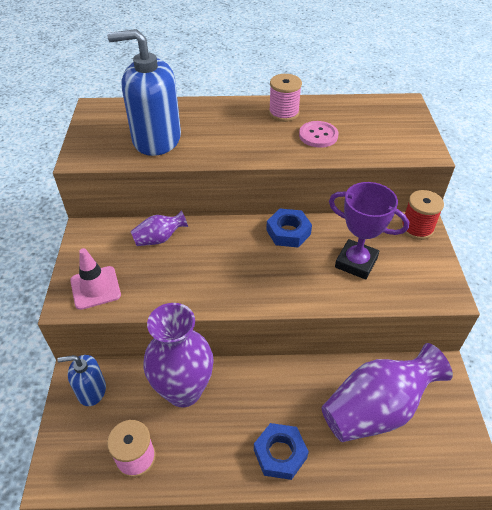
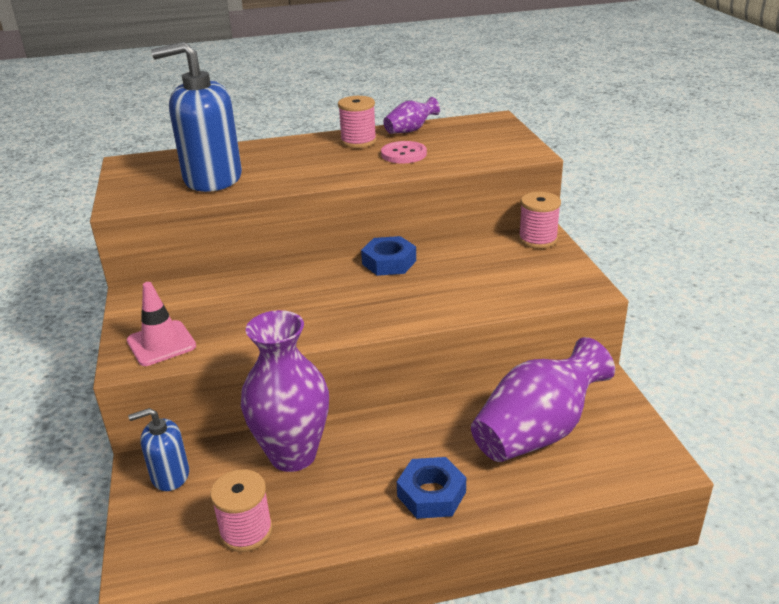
camera: 10 degrees left, 15 degrees down
purple vase [131,210,188,246] -> purple vase moved to [383,97,440,134]
purple trophy [329,182,409,280] -> none
red spool [401,190,444,240] -> pink spool [519,192,561,249]

